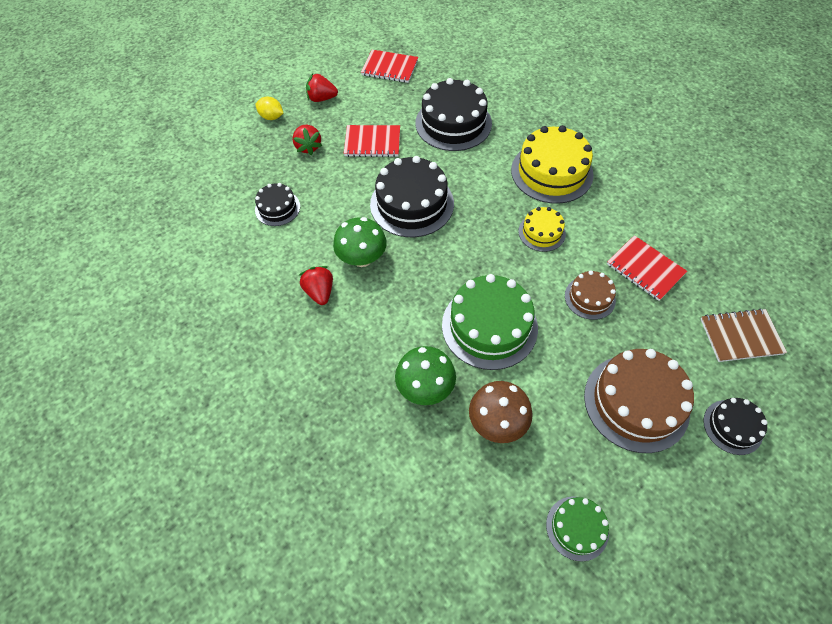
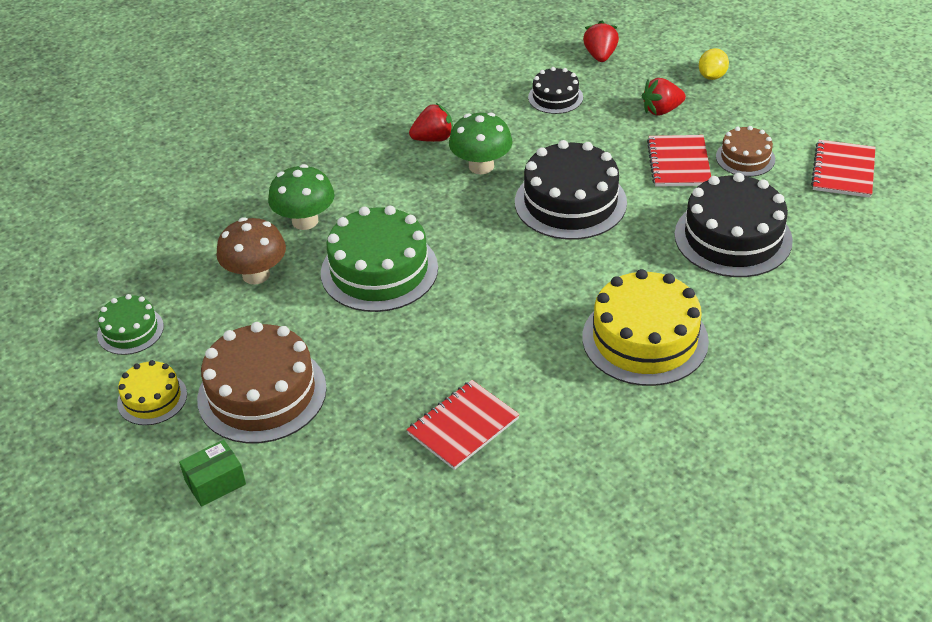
camera: 90 degrees right, 15 degrees down
red strawberry [306,74,338,102] -> red strawberry moved to [583,20,619,62]
yellow cake [518,207,566,252] -> yellow cake moved to [117,360,187,425]
brown cake [565,270,616,320] -> brown cake moved to [716,126,775,177]
brown notebook [701,308,787,362] -> none
black cake [703,398,768,455] -> green box [179,440,246,507]

